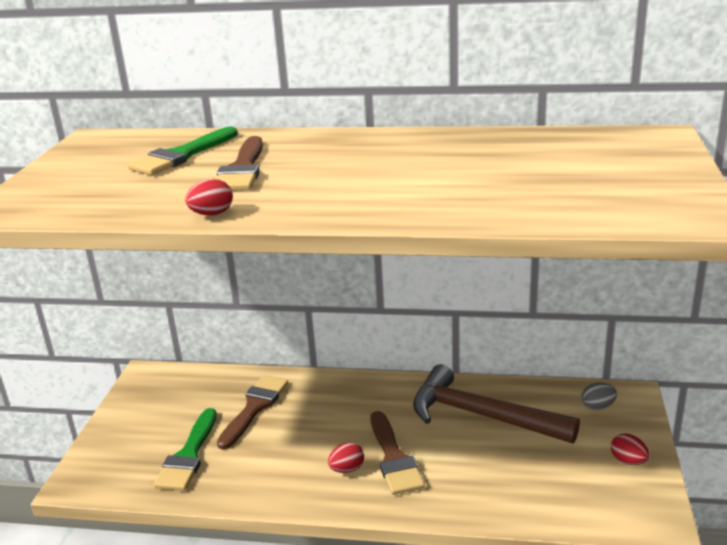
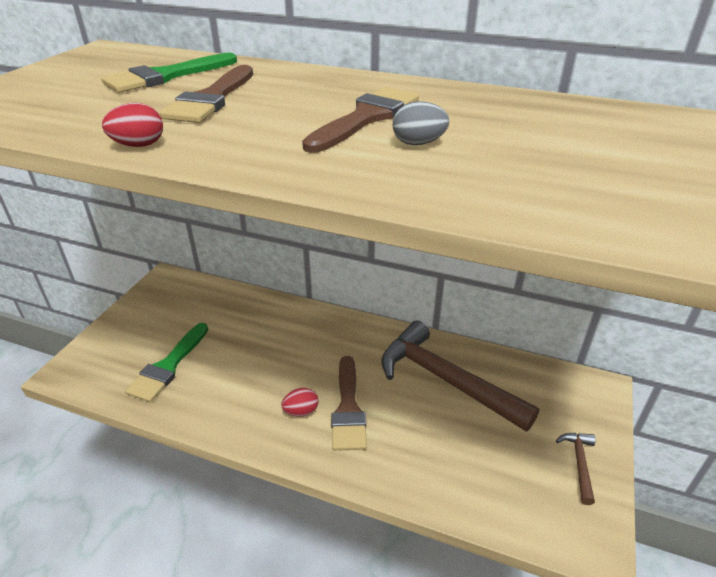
camera: 10 degrees right, 10 degrees up
brown brush [217,375,288,450] -> brown brush moved to [302,87,419,153]
grey egg [581,383,617,410] -> grey egg moved to [393,101,449,145]
red egg [611,434,649,465] -> brown hammer [556,433,596,505]

